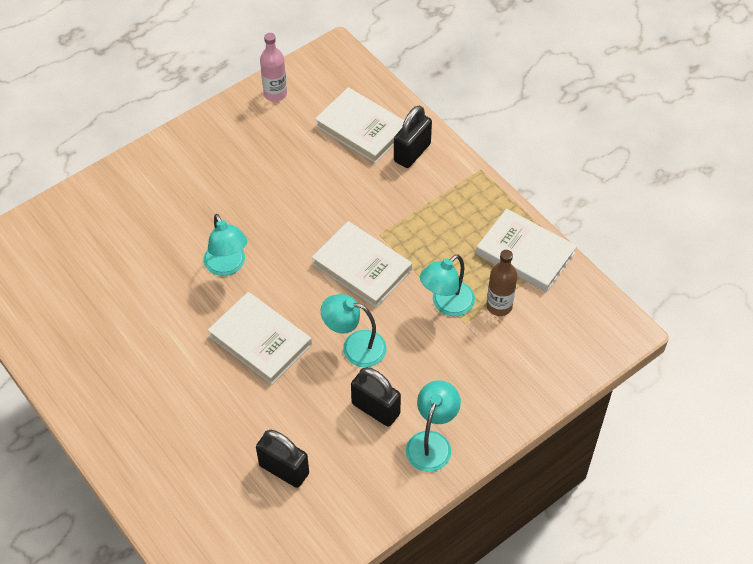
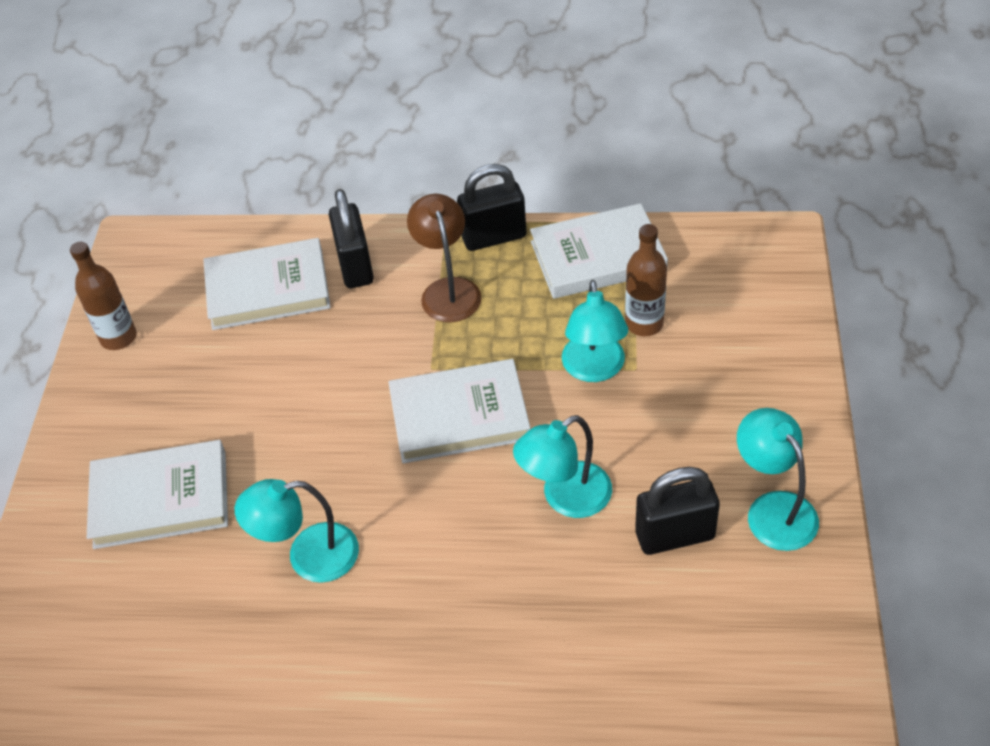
camera: 45 degrees left, 5 degrees down
turquoise lamp [204,214,247,276] -> turquoise lamp turned 150 degrees clockwise [235,479,359,583]
white book [208,292,312,385] -> white book moved to [87,440,228,549]
black padlock [256,430,309,488] -> black padlock moved to [457,164,526,251]
pink bottle [260,33,287,102] -> brown bottle [70,242,136,350]
none -> brown lamp [407,194,482,322]

